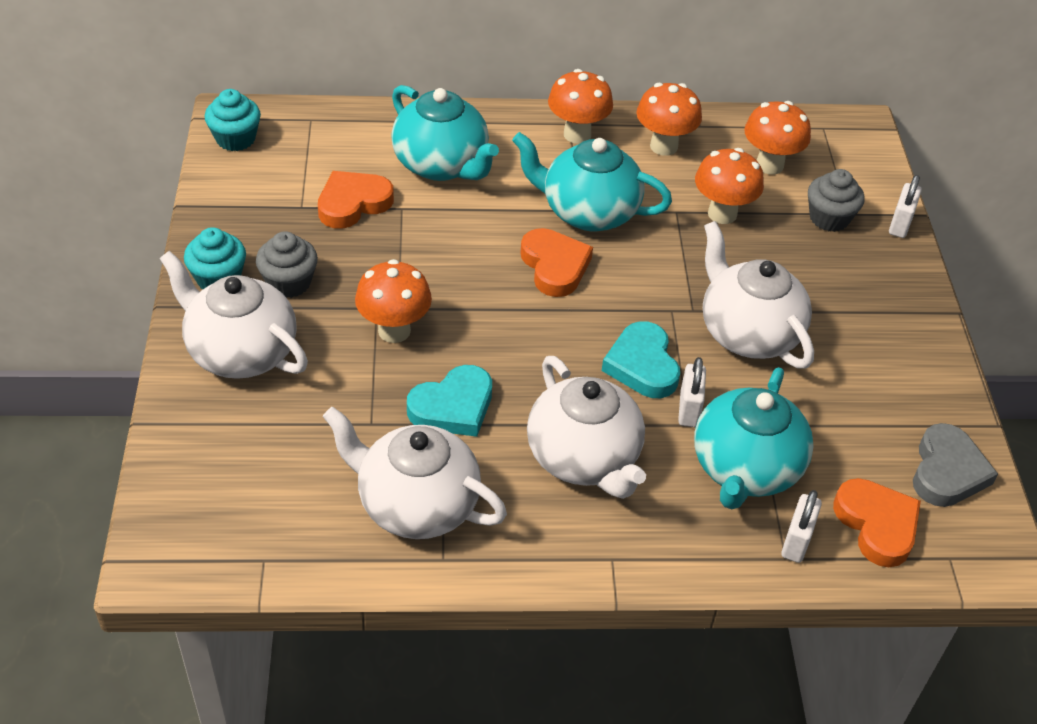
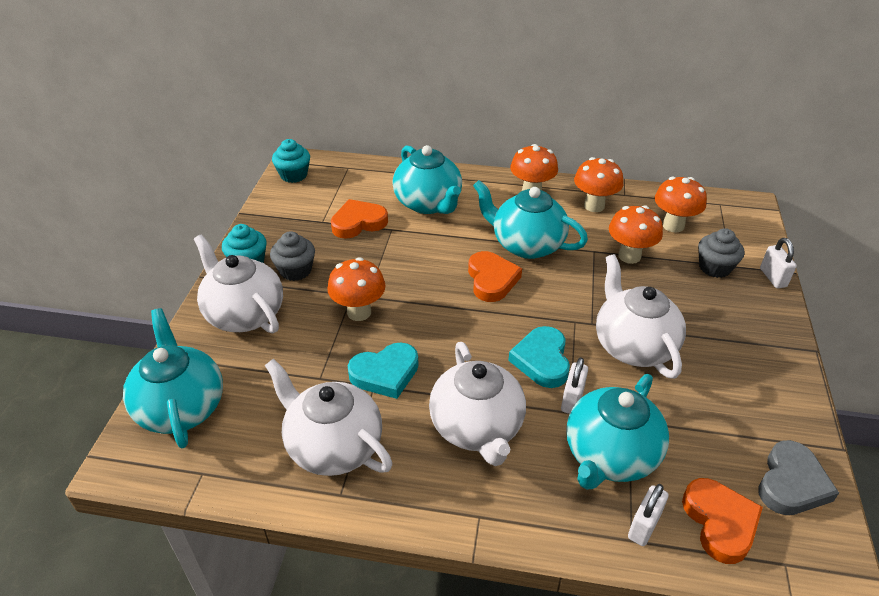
camera: 15 degrees right, 5 degrees down
white padlock [889,175,922,238] -> white padlock turned 45 degrees counterclockwise [760,238,797,288]
none -> turquoise teapot [123,308,223,448]

